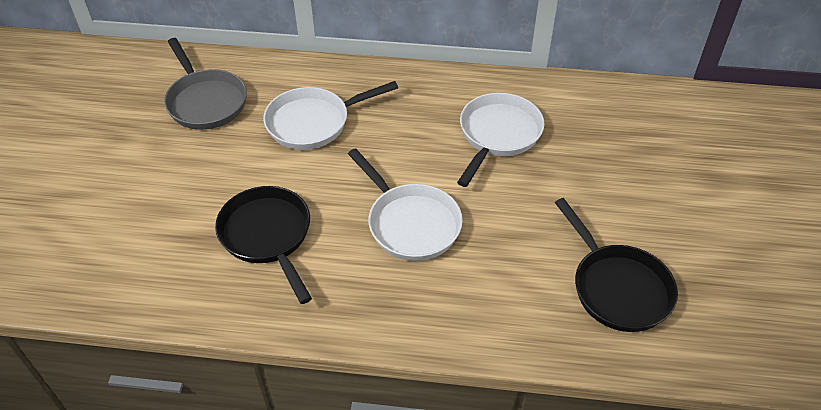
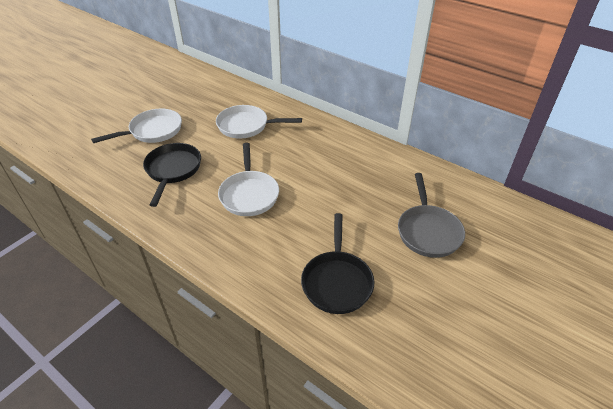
camera: 30 degrees right, 5 degrees down
grey pan [164,38,247,130] -> grey pan moved to [398,173,465,258]
white pan [457,93,544,187] -> white pan moved to [91,109,182,143]

